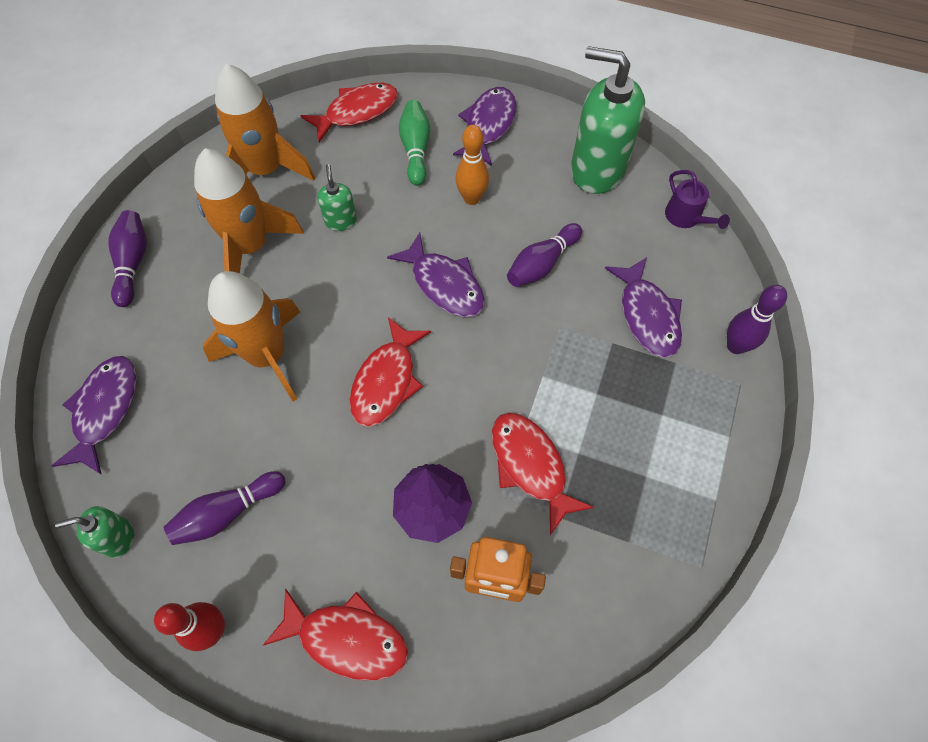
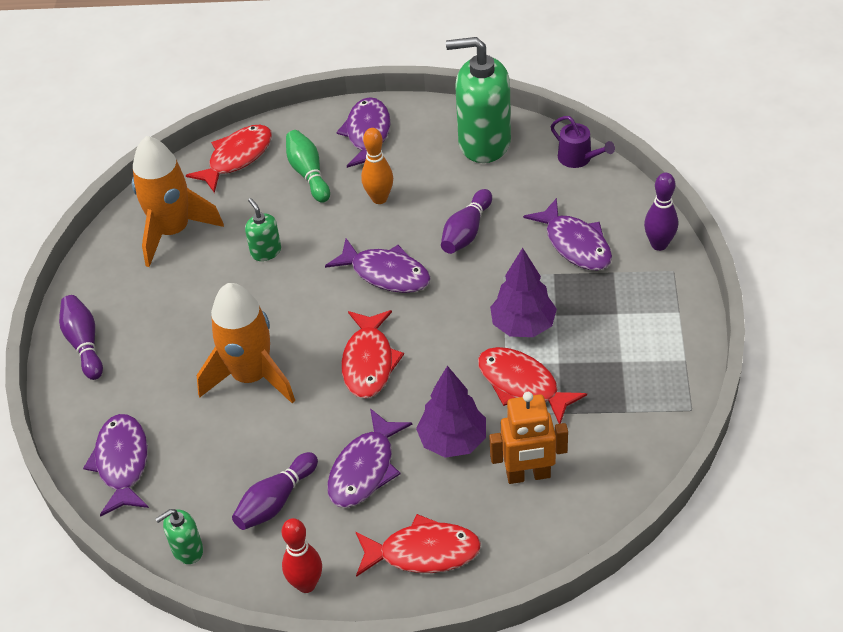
camera: 15 degrees left, 15 degrees down
orange rocket [194,149,304,274] -> none
none -> purple fish [327,408,412,508]
none -> purple tree [490,248,557,337]

